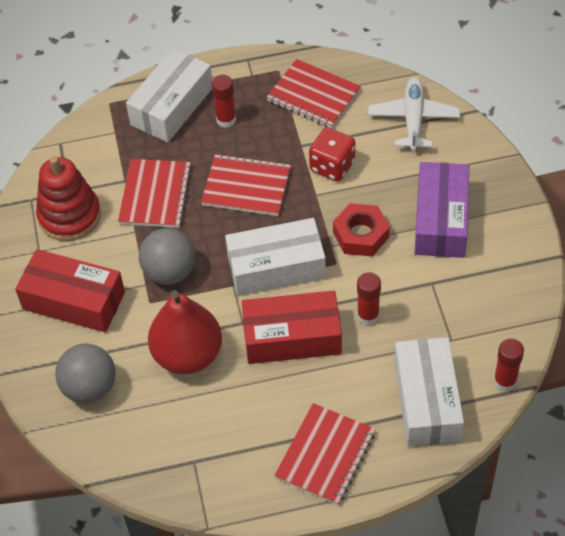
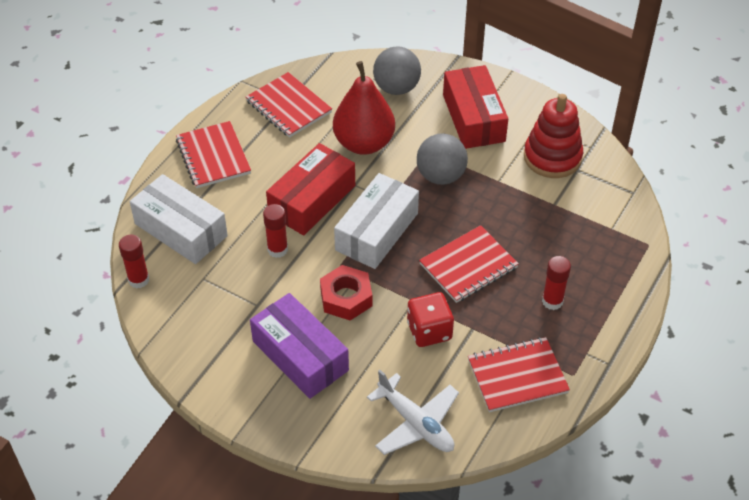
camera: 130 degrees right, 5 degrees down
red box [15,249,125,332] -> red box turned 75 degrees counterclockwise [443,65,508,149]
red notebook [118,159,192,228] -> red notebook moved to [246,72,332,138]
white box [126,48,212,142] -> none

